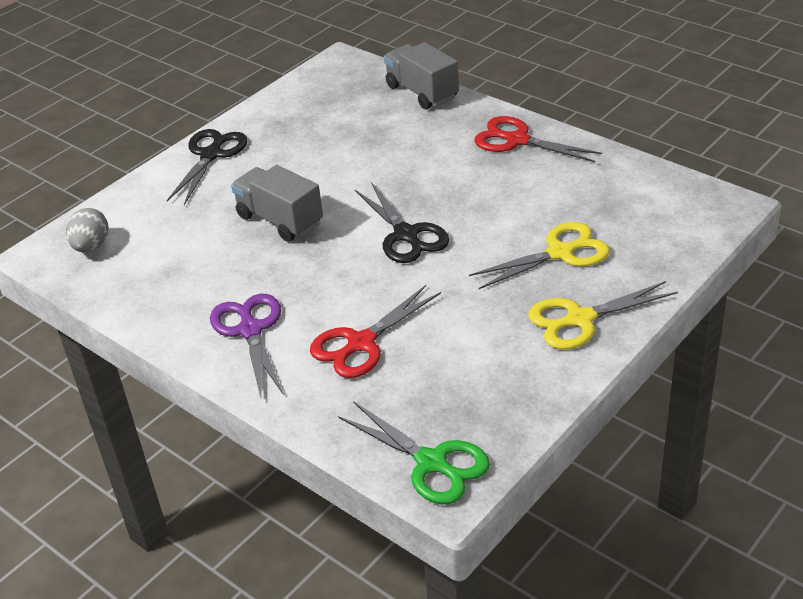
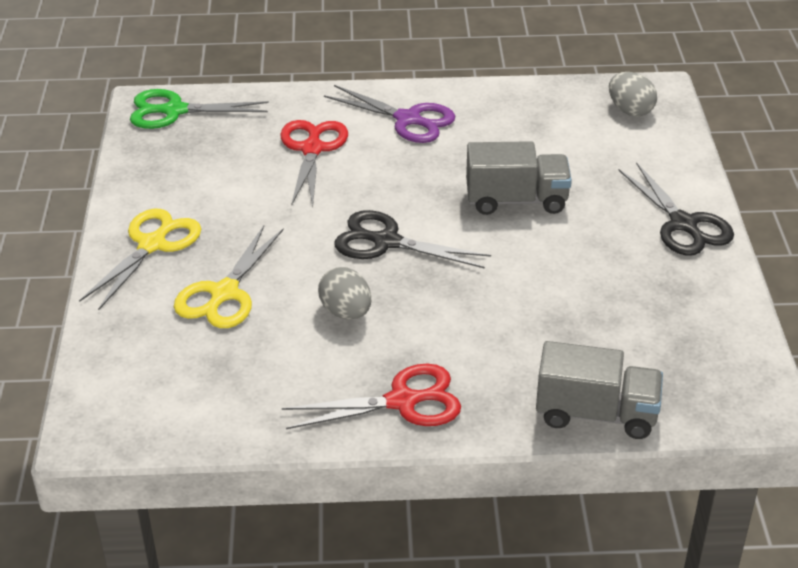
camera: 135 degrees right, 0 degrees up
none -> grey egg [318,267,371,319]

